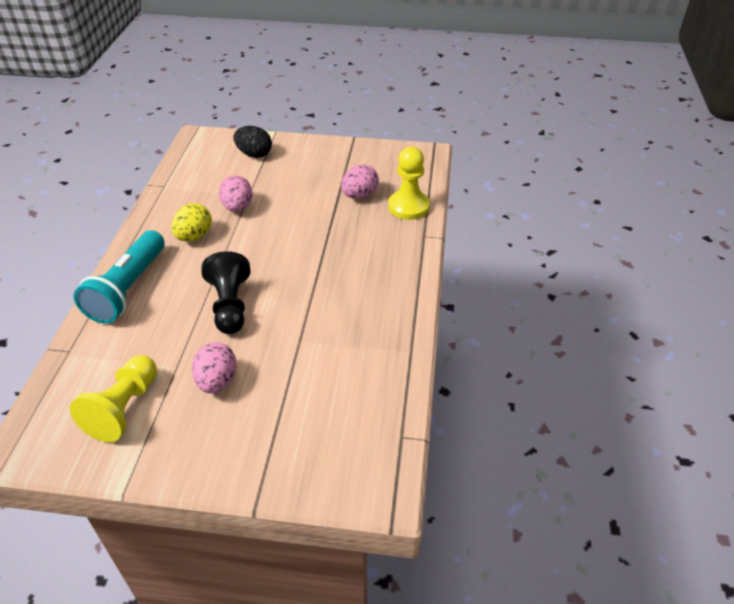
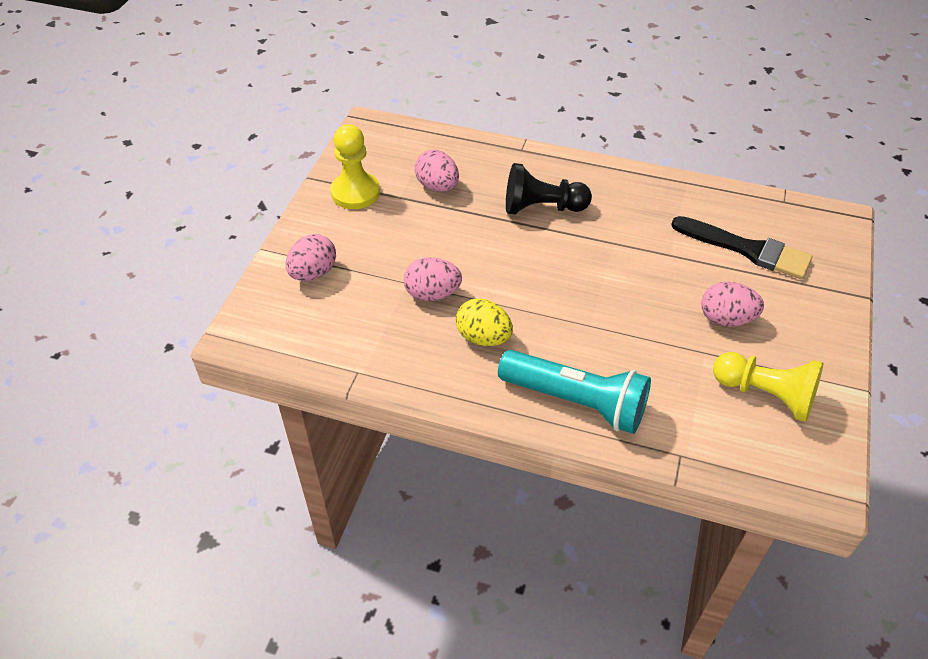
camera: 80 degrees left, 5 degrees up
black pawn [201,251,251,334] -> black pawn moved to [506,163,592,215]
black egg [234,126,272,158] -> pink egg [286,234,336,281]
yellow pawn [388,147,430,220] -> yellow pawn moved to [330,124,380,209]
none -> black brush [671,216,812,279]

